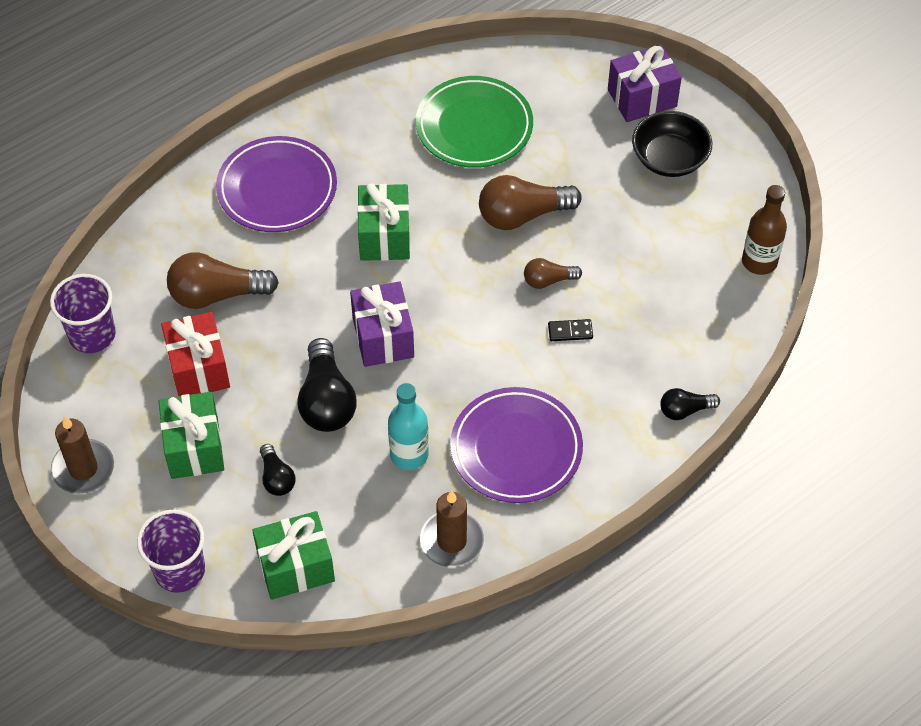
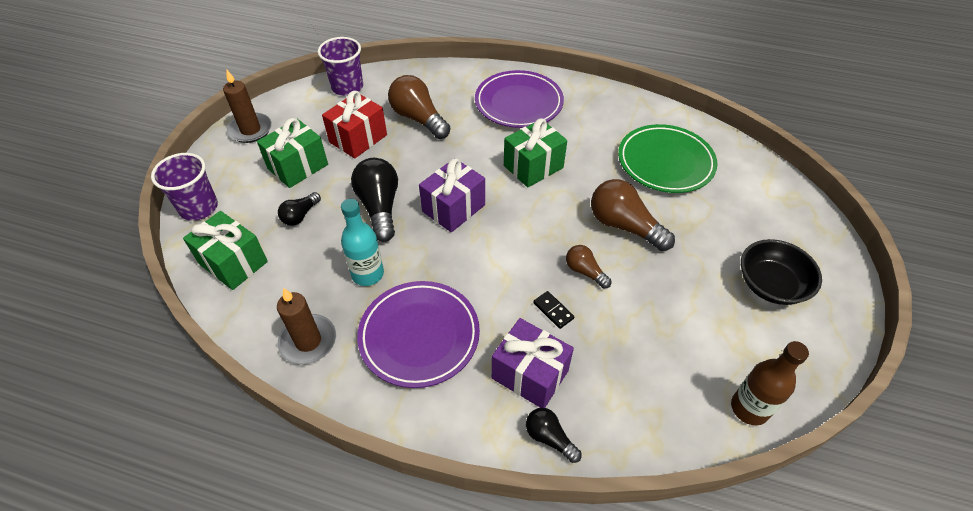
camera: 55 degrees right, 5 degrees down
black light bulb [297,338,357,432] -> black light bulb turned 120 degrees clockwise [351,158,398,242]
purple gift [608,45,682,122] -> purple gift moved to [492,318,574,408]

